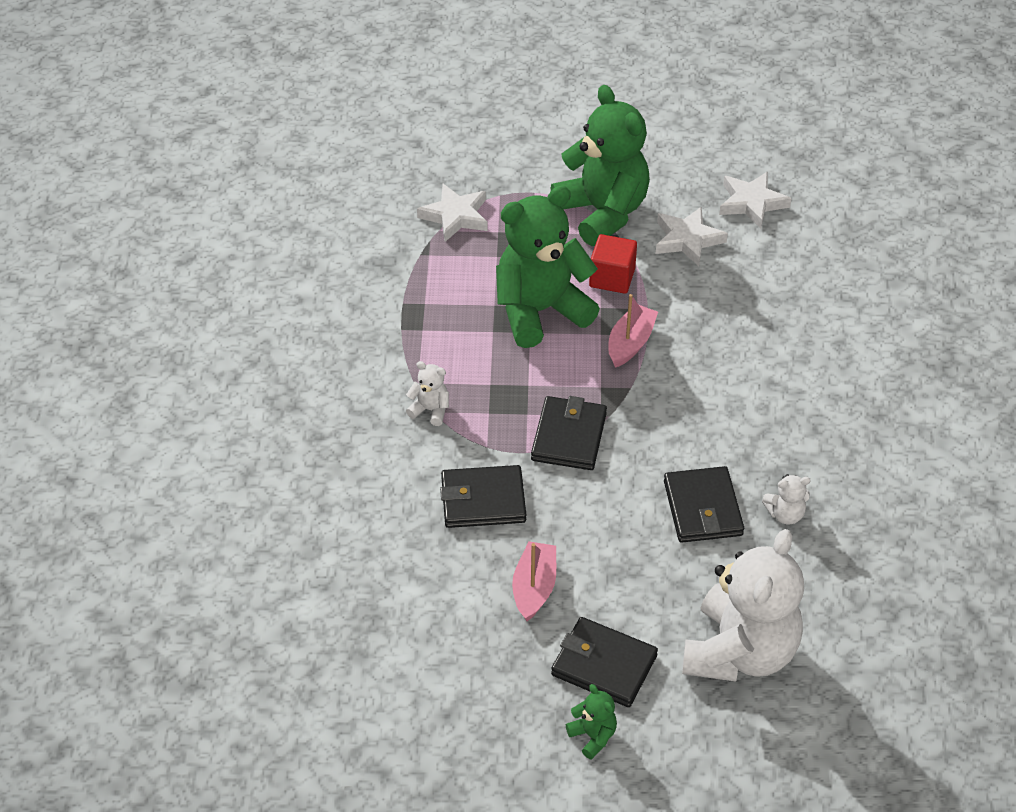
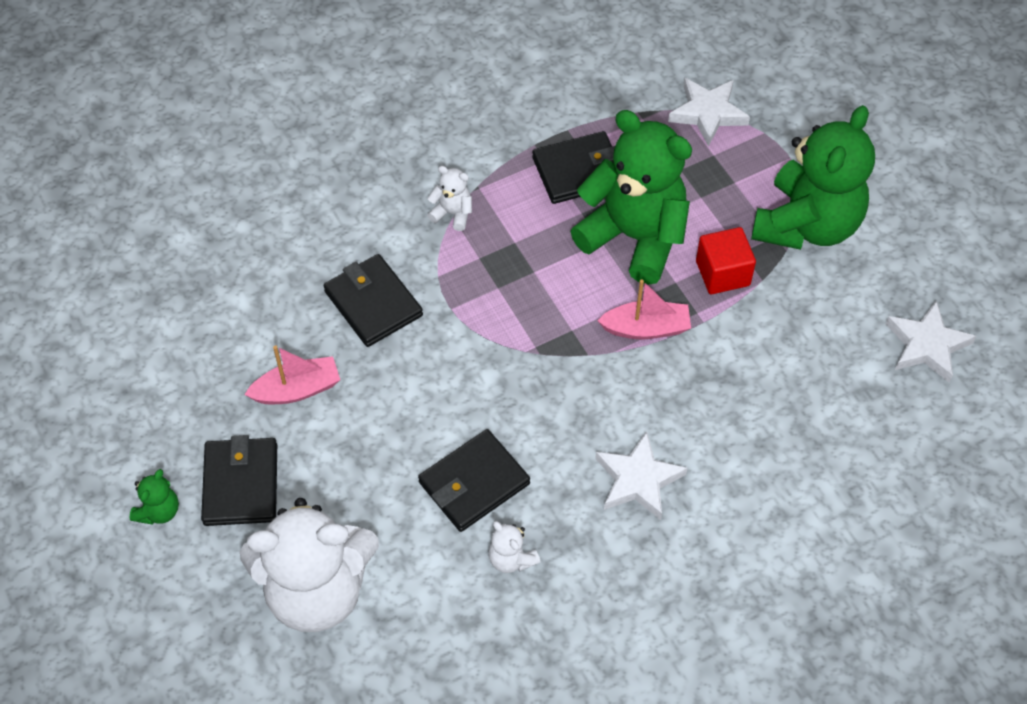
camera: 60 degrees right, 10 degrees up
white teddy bear [406,361,449,426] -> white teddy bear turned 60 degrees counterclockwise [427,166,472,231]
black wallet [531,396,607,470] -> black wallet moved to [532,131,615,204]
white star [656,207,728,266] -> white star moved to [595,431,688,520]

